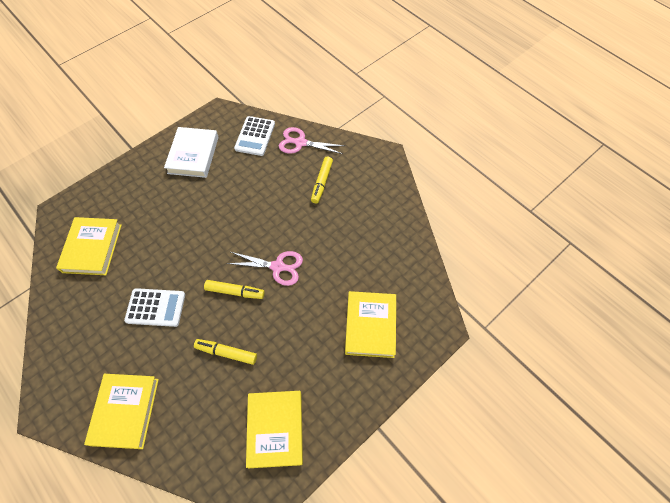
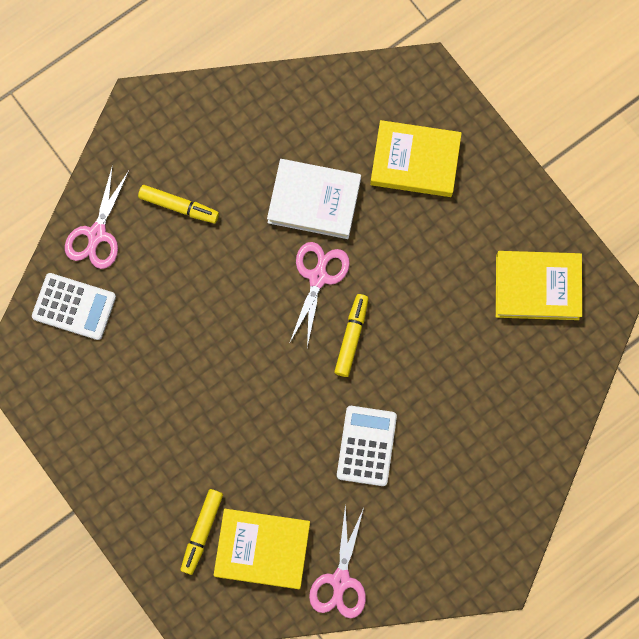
camera: 85 degrees left, 15 degrees up
yellow book [84,374,159,449] -> none
white book [164,127,219,178] -> white book moved to [267,159,361,239]
yellow marker [194,339,257,365] -> yellow marker moved to [180,489,223,575]
none -> pink scissors [309,504,366,618]

